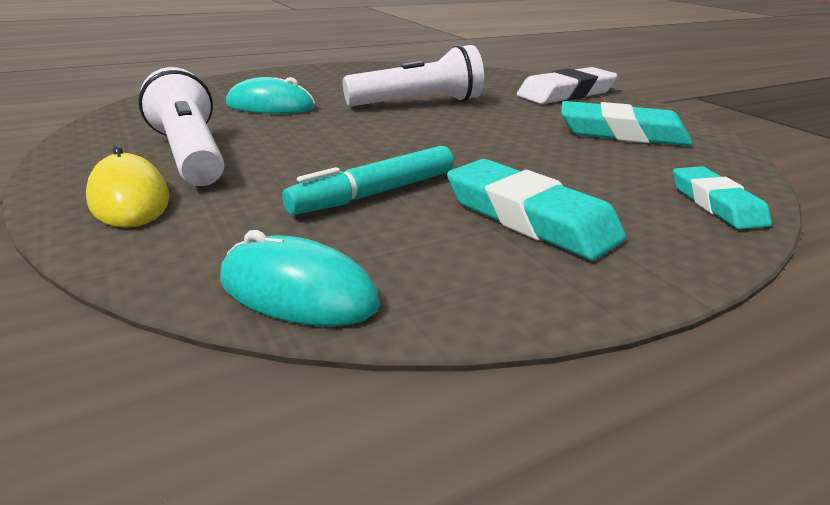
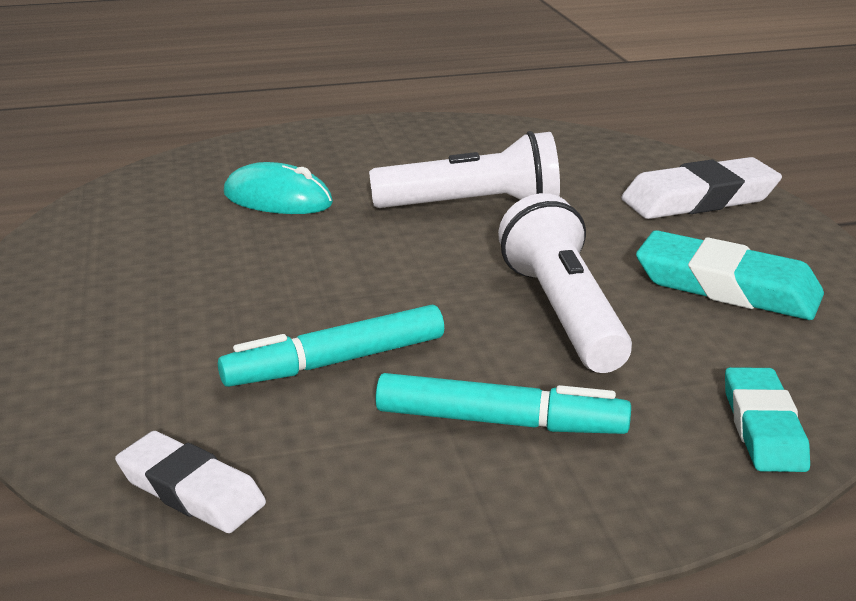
camera: 15 degrees right, 0 degrees up
yellow mouse [86,145,169,228] -> none
white flashlight [139,67,224,186] -> white flashlight moved to [498,193,632,373]
turquoise mouse [220,230,380,326] -> white eraser [115,431,266,533]
turquoise eraser [447,159,626,260] -> turquoise marker [375,373,631,434]

